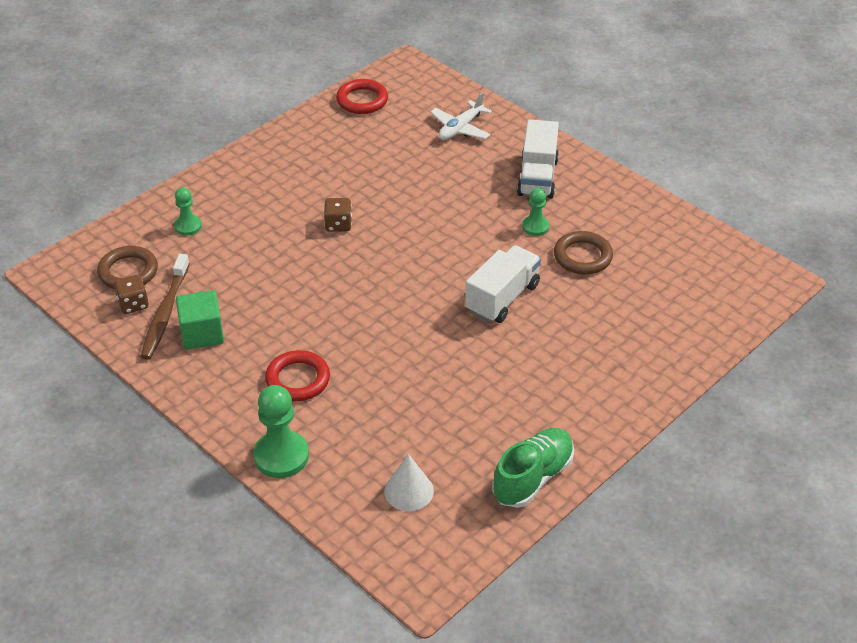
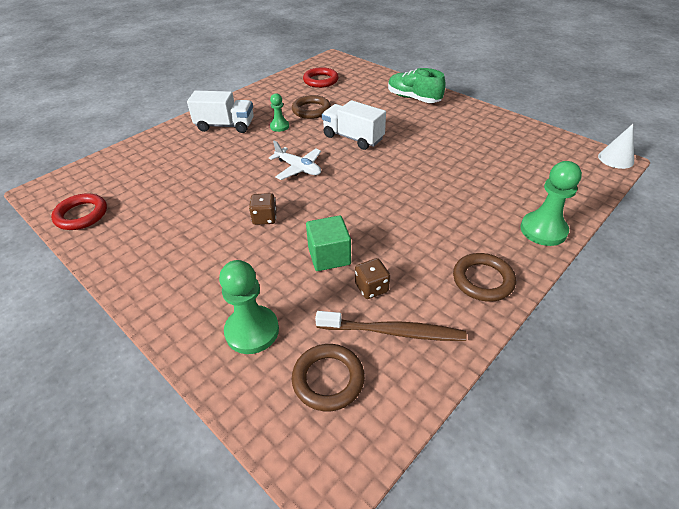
camera: 90 degrees left, 0 degrees up
brown dice [114,275,149,314] -> brown dice moved to [355,258,390,299]
green pawn [174,188,202,236] -> green pawn [219,260,279,354], size x1.73
green cube [176,290,224,350] -> green cube moved to [306,215,351,271]
red ring [265,350,330,401] -> red ring moved to [303,67,339,88]
white cone [384,454,434,511] -> white cone moved to [598,124,634,169]
white plane [430,92,492,140] -> white plane moved to [269,140,321,180]
green shoe [493,428,574,508] -> green shoe moved to [388,68,446,103]
none -> brown ring [453,253,516,302]

